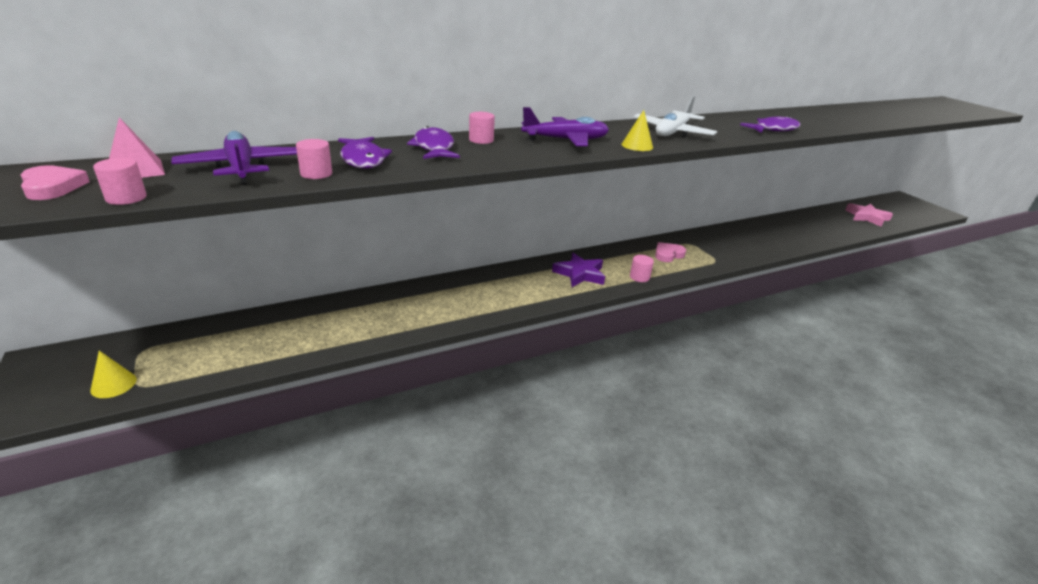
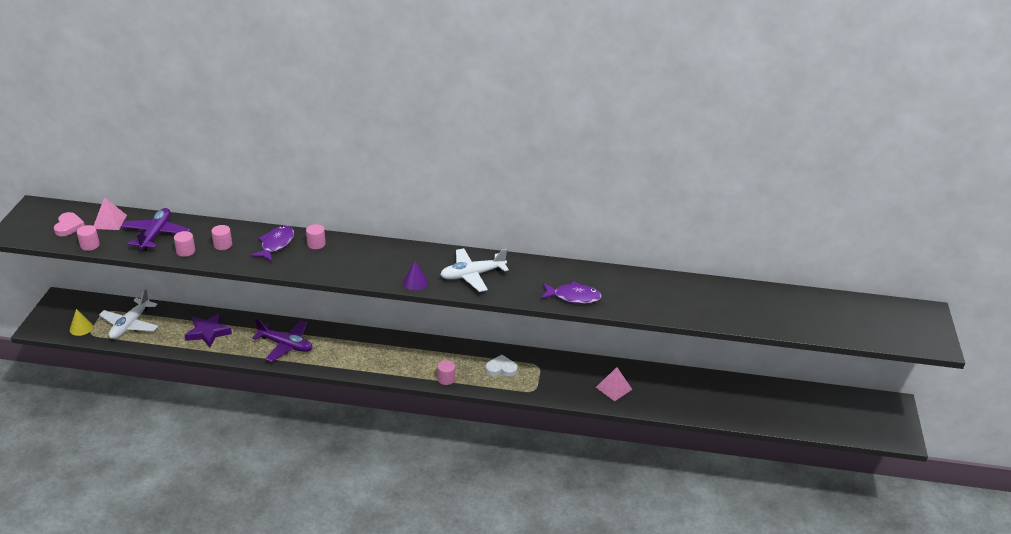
camera: 35 degrees right, 5 degrees up
purple fish [338,137,392,169] -> pink cylinder [211,225,232,250]
purple plane [521,107,609,146] -> purple plane moved to [252,319,313,362]
purple star [552,253,605,287] -> purple star moved to [185,313,232,347]
yellow cone [621,110,653,151] -> purple cone [403,261,428,290]
pink heart [655,242,686,262] -> white heart [485,355,518,377]
pink star [846,203,893,227] -> none
none -> white plane [99,289,159,339]
none -> pink pyramid [596,367,633,401]

